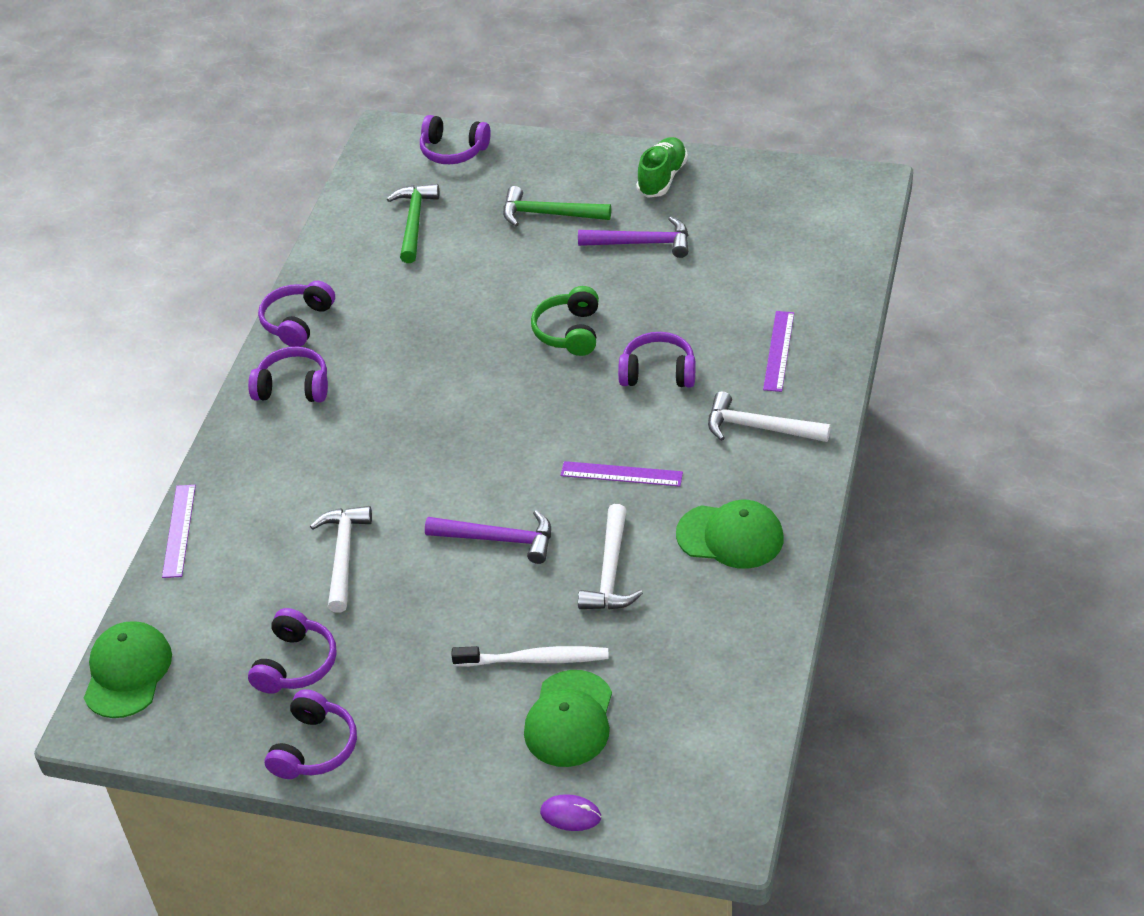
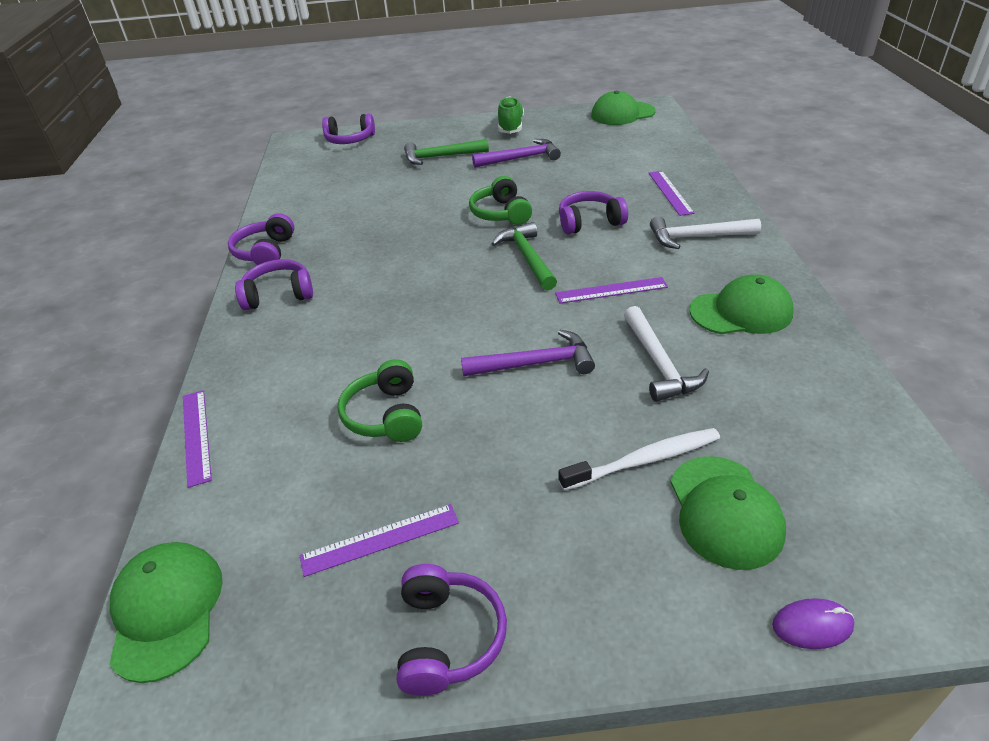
camera: 20 degrees left, 5 degrees down
purple headphones [248,608,337,694] -> purple ruler [300,504,459,577]
white hammer [310,506,372,613] -> green headphones [338,359,422,442]
green hammer [387,184,439,263] -> green hammer moved to [491,222,557,290]
none -> green cap [591,90,656,125]

